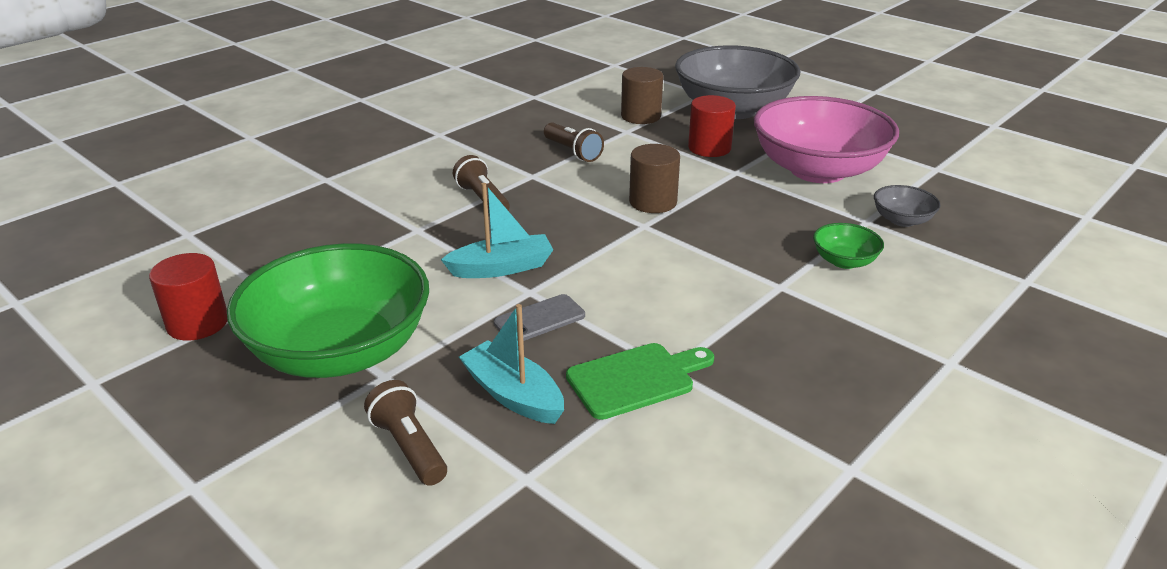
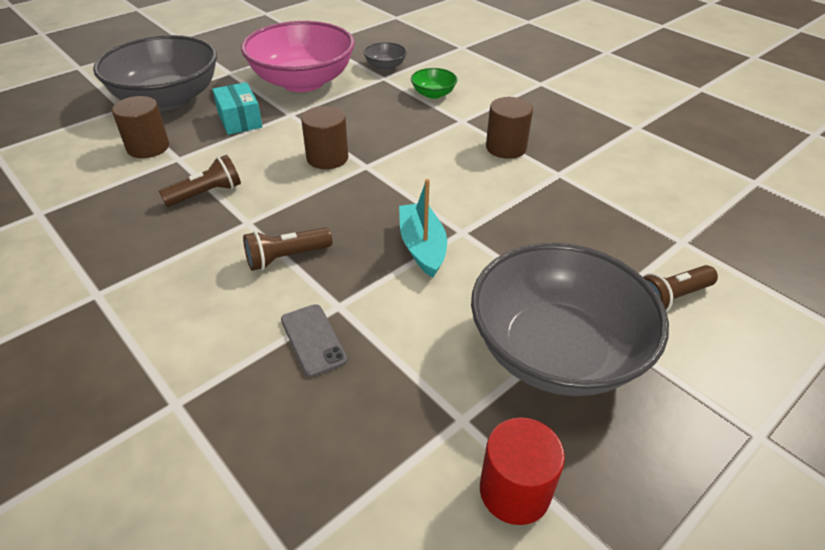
camera: 85 degrees left, 10 degrees up
green bowl [227,243,429,378] -> grey bowl [471,243,669,396]
turquoise boat [459,304,564,424] -> none
grey phone [494,294,585,341] -> grey phone moved to [281,304,348,377]
green cutting board [566,343,714,420] -> none
red cylinder [688,95,736,157] -> turquoise box [212,82,263,135]
none -> brown cylinder [486,97,533,159]

